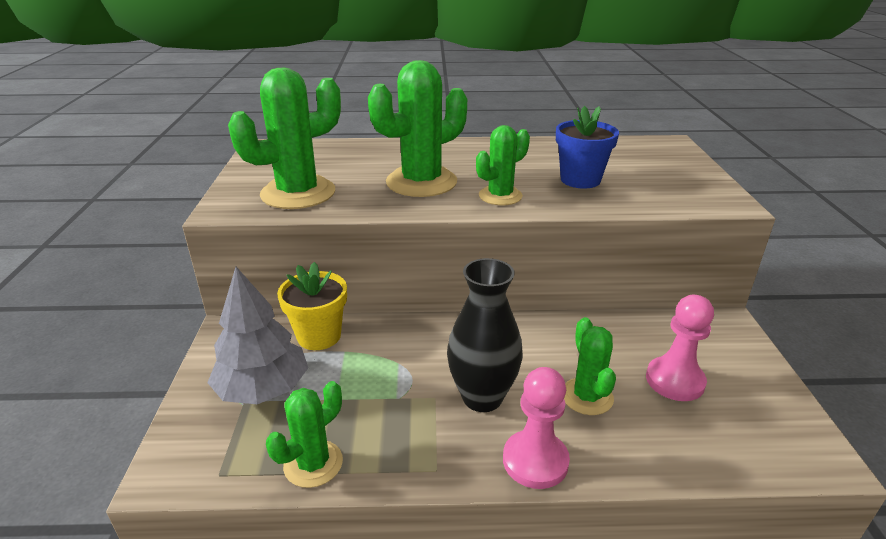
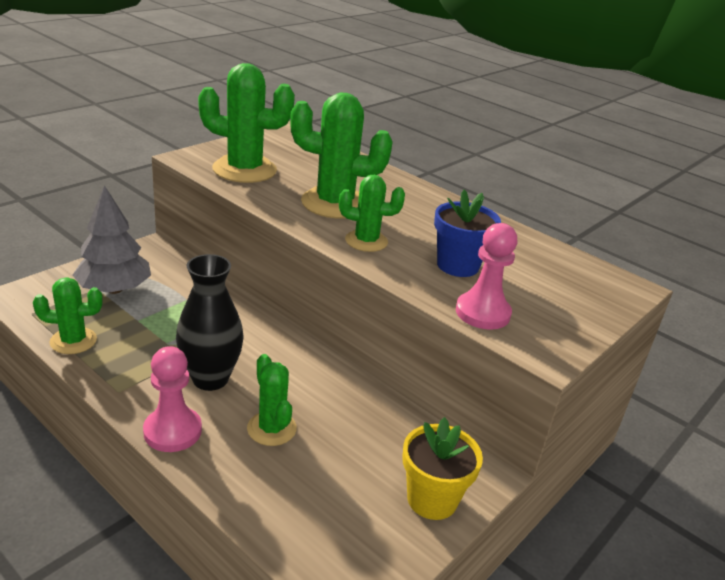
camera: 40 degrees right, 0 degrees up
yellow flower pot [277,262,347,350] -> yellow flower pot moved to [403,417,483,520]
green cactus [564,317,616,415] -> green cactus turned 60 degrees counterclockwise [247,354,297,446]
pink pawn [646,295,714,401] -> pink pawn moved to [456,223,517,330]

